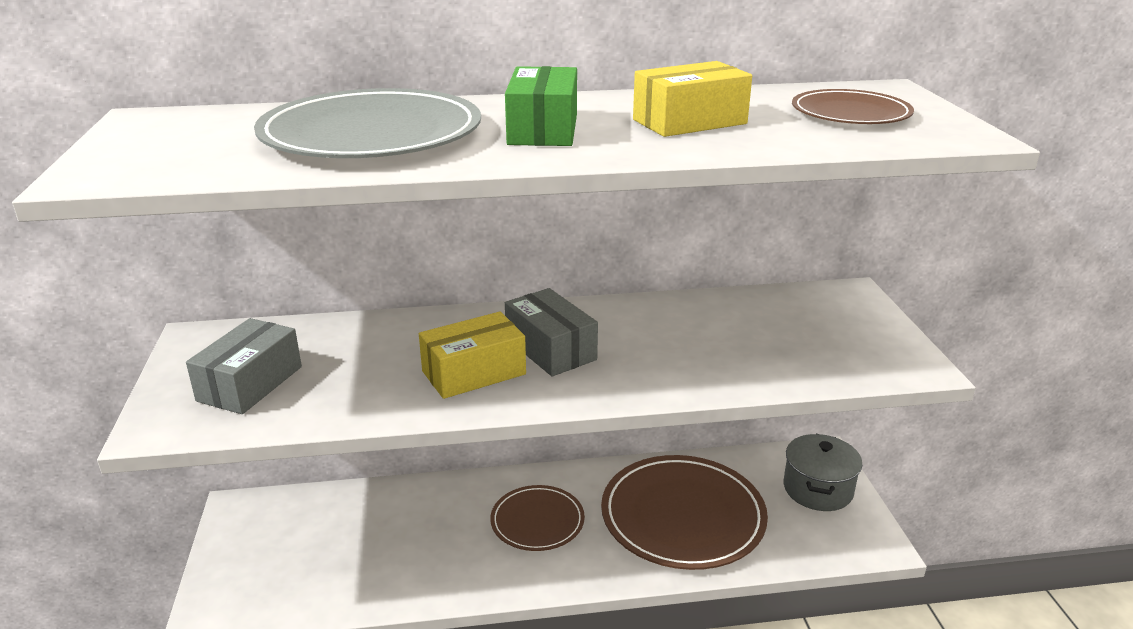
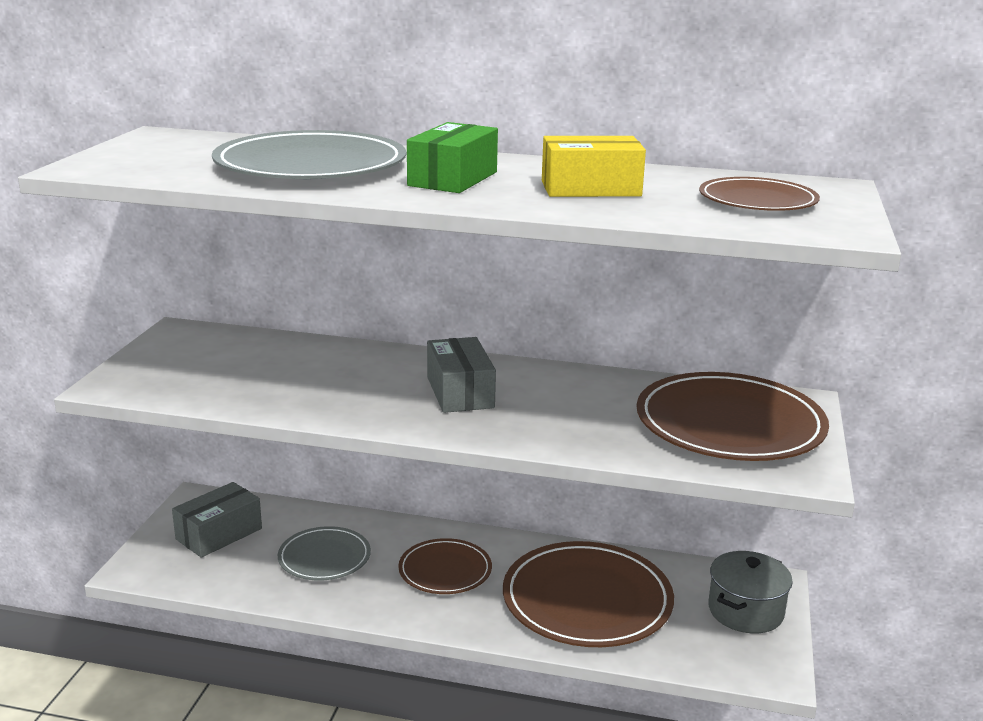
camera: 20 degrees right, 5 degrees down
grey box [186,318,302,414] -> grey box moved to [172,482,262,558]
yellow box [419,311,526,399] -> none
none -> grey plate [278,526,371,581]
none -> brown plate [637,372,829,461]

